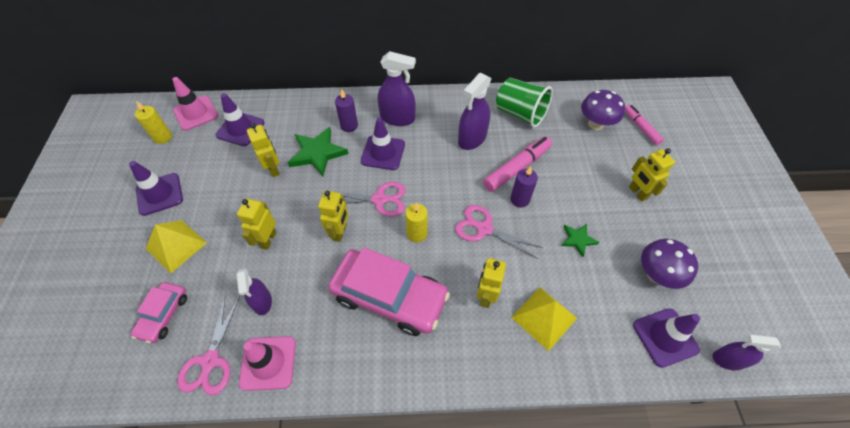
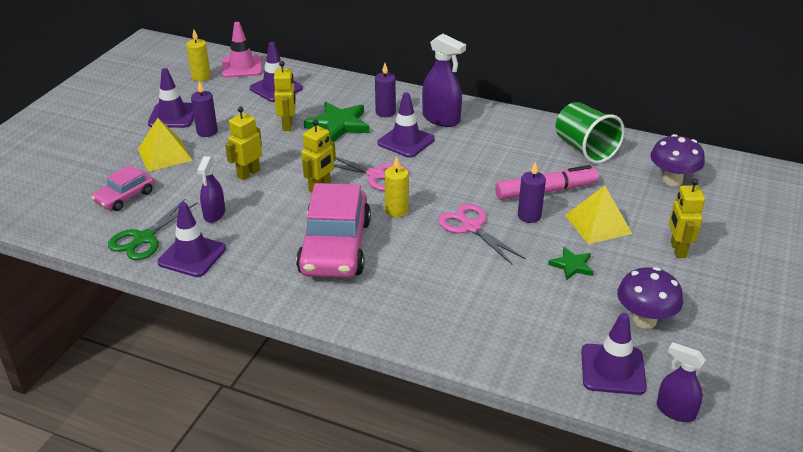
camera: 25 degrees right, 20 degrees down
pink scissors [177,295,240,395] -> green scissors [108,199,198,260]
pink traffic cone [239,336,296,391] -> purple traffic cone [157,202,226,277]
pink car [328,247,450,336] -> pink car turned 45 degrees clockwise [296,183,371,278]
purple spray bottle [458,72,492,150] -> none
yellow robot [477,258,506,308] -> none
yellow pyramid [511,287,577,351] -> yellow pyramid moved to [565,186,632,244]
pink marker [625,105,664,145] -> none
none -> purple candle [191,81,218,137]

